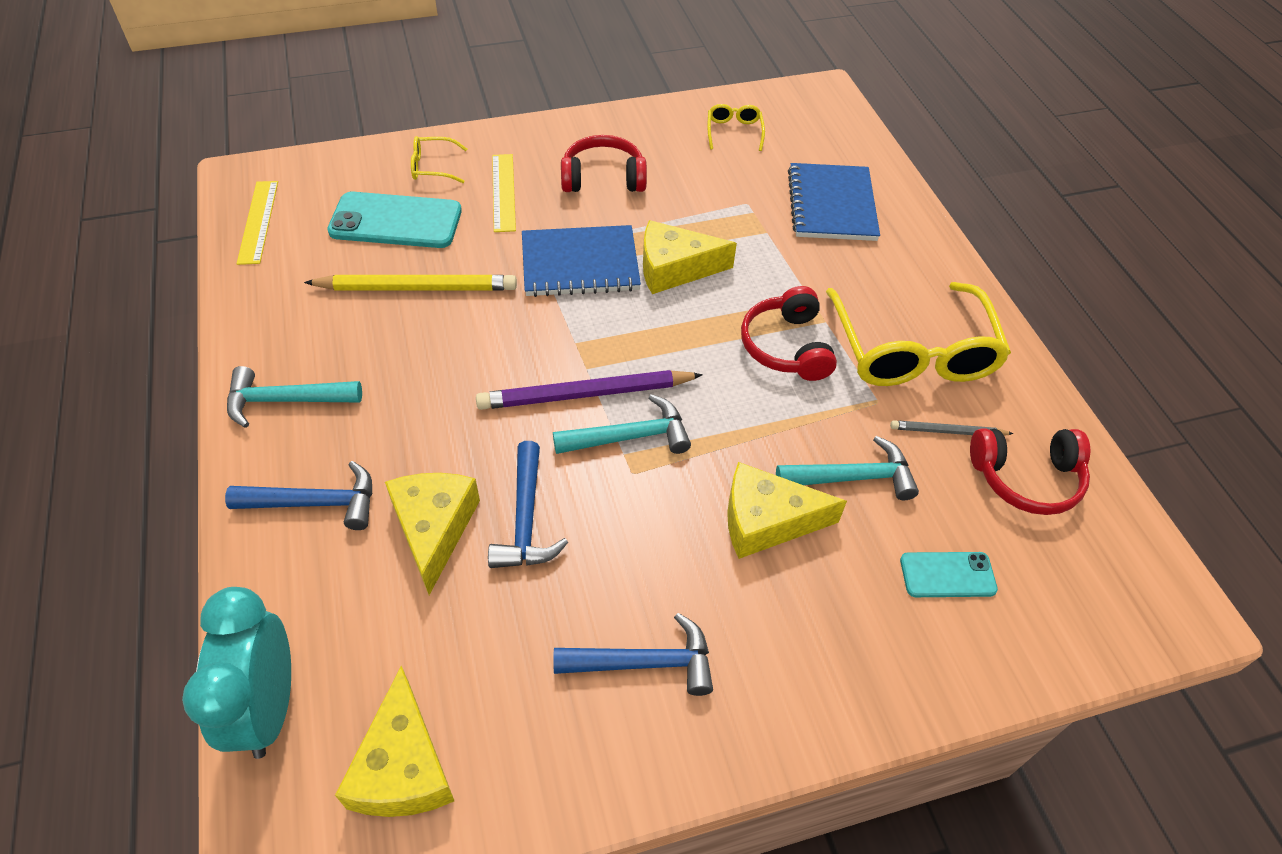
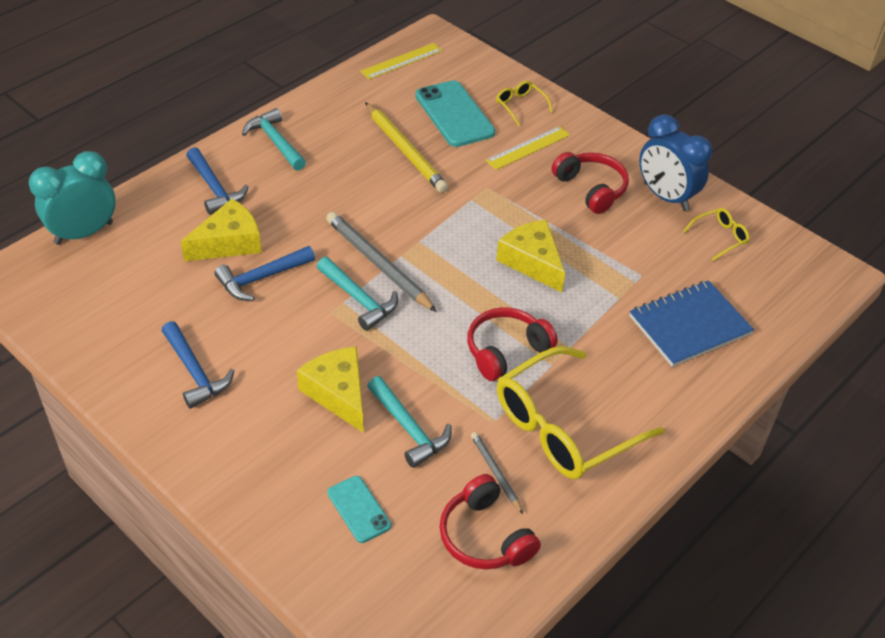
camera: 60 degrees right, 5 degrees down
yellow cheese [335,666,454,817] -> none
purple pencil [476,370,703,410] -> grey pencil [326,212,437,312]
blue notebook [522,225,641,297] -> none
none -> blue clock [639,114,712,211]

